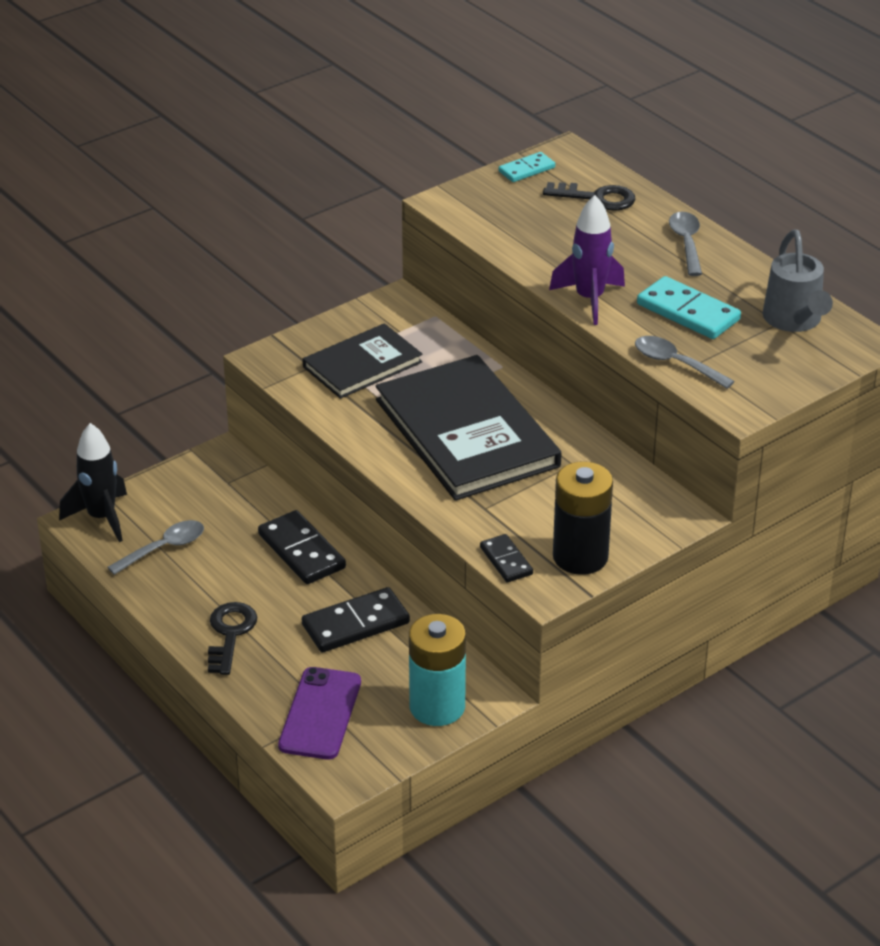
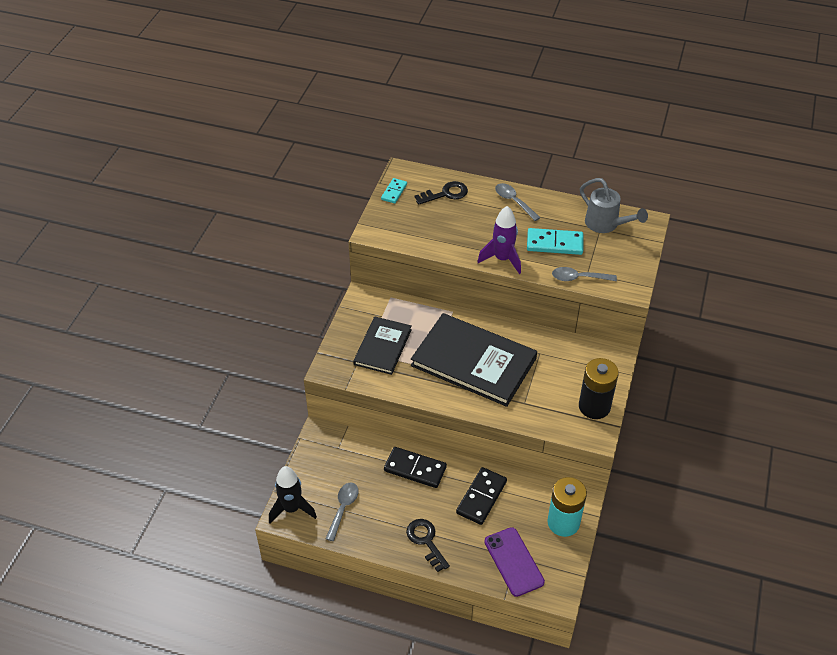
camera: 35 degrees left, 10 degrees up
black domino [480,534,533,582] -> none

